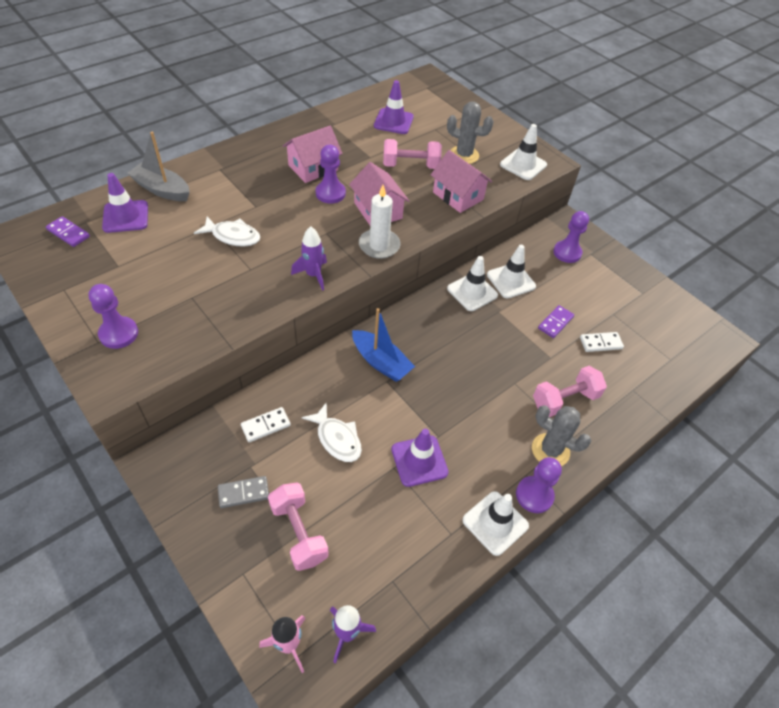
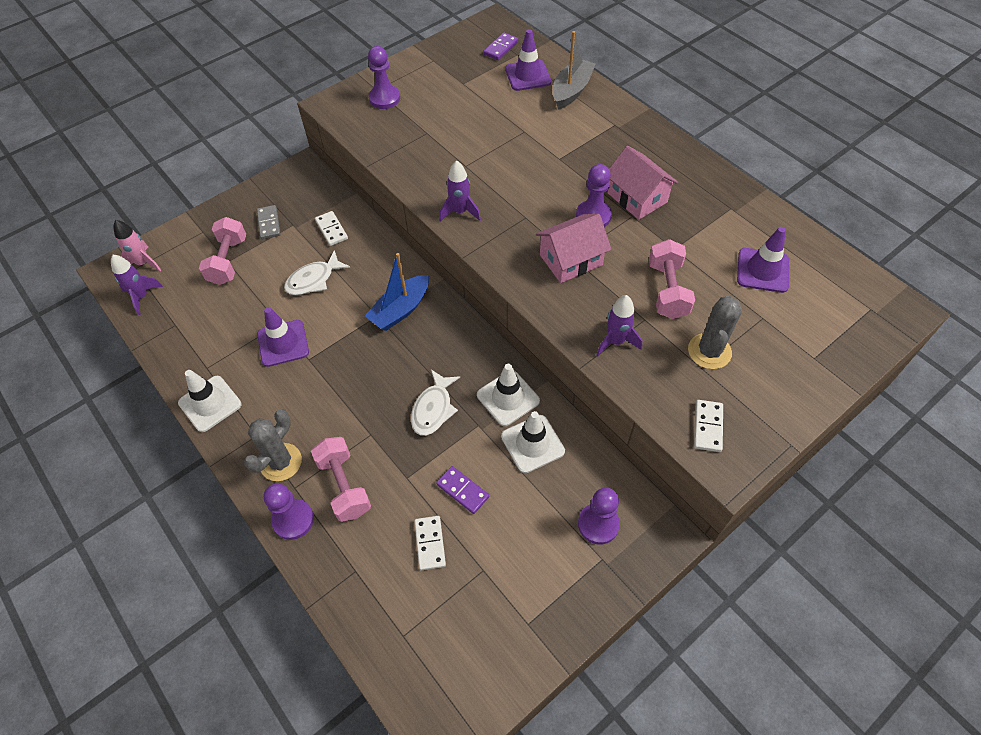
camera: 95 degrees right, 5 degrees up
white fish [194,216,260,247] -> white fish moved to [411,369,460,436]
pink dumbbell [268,483,329,571] -> pink dumbbell turned 60 degrees counterclockwise [199,217,246,285]
white candle [359,185,401,259] -> none
pink house [431,150,492,213] -> purple rocket [596,295,642,357]
white traffic cone [500,124,547,180] -> white domino [694,400,723,452]
purple pawn [516,457,562,513] -> purple pawn moved to [264,483,314,540]

